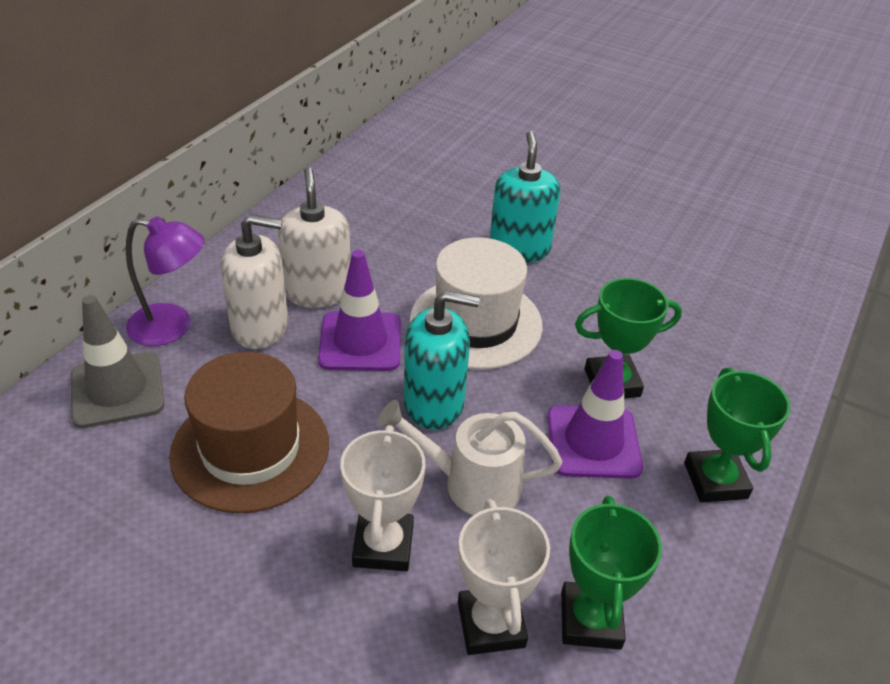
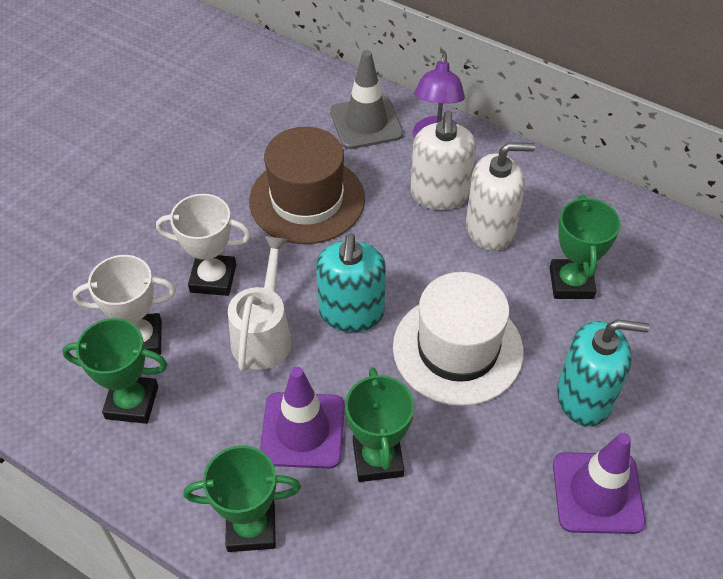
camera: 95 degrees right, 10 degrees up
purple traffic cone [318,250,401,371] -> purple traffic cone moved to [553,433,646,534]
none -> green trophy [550,195,621,299]

